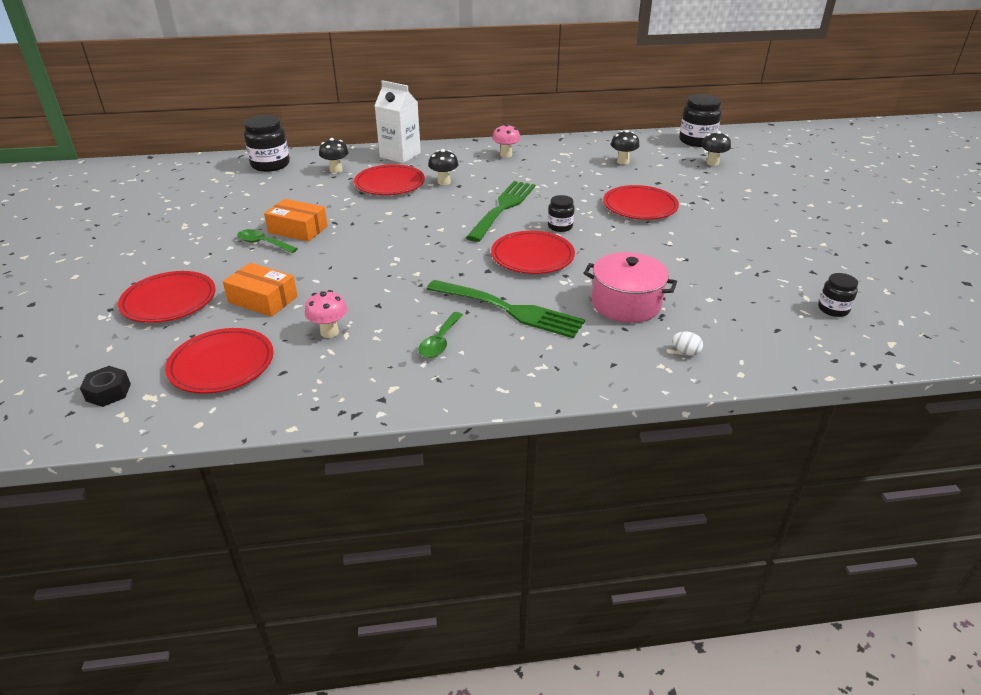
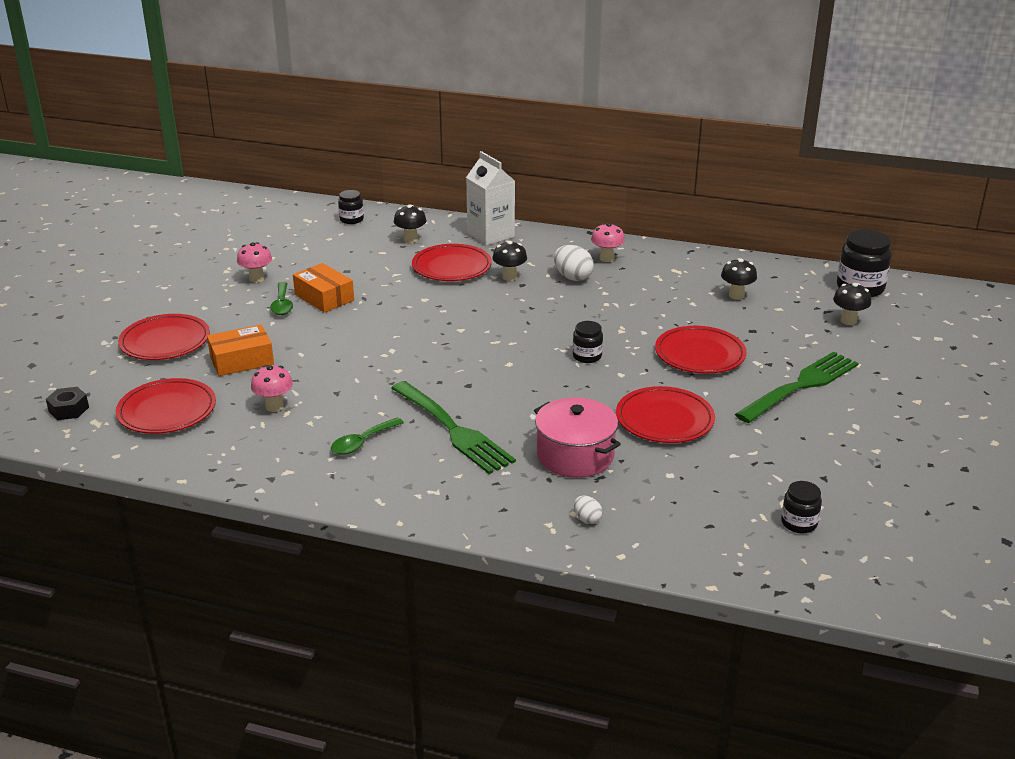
camera: 25 degrees right, 5 degrees down
orange box [223,263,298,317] -> orange box turned 75 degrees counterclockwise [207,324,274,376]
green spoon [237,229,298,253] -> green spoon turned 150 degrees counterclockwise [270,282,293,315]
black jar [244,115,290,172] -> black jar [338,190,364,224], size x0.56
green fork [466,181,535,242] -> green fork moved to [735,352,859,423]
red plate [491,231,575,274] -> red plate moved to [616,386,715,443]
none -> pink mushroom [237,242,272,283]
none -> white egg [554,245,594,281]

